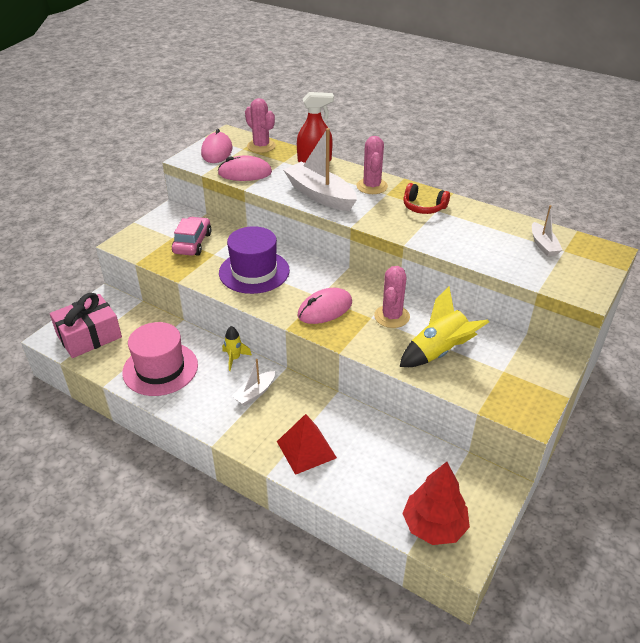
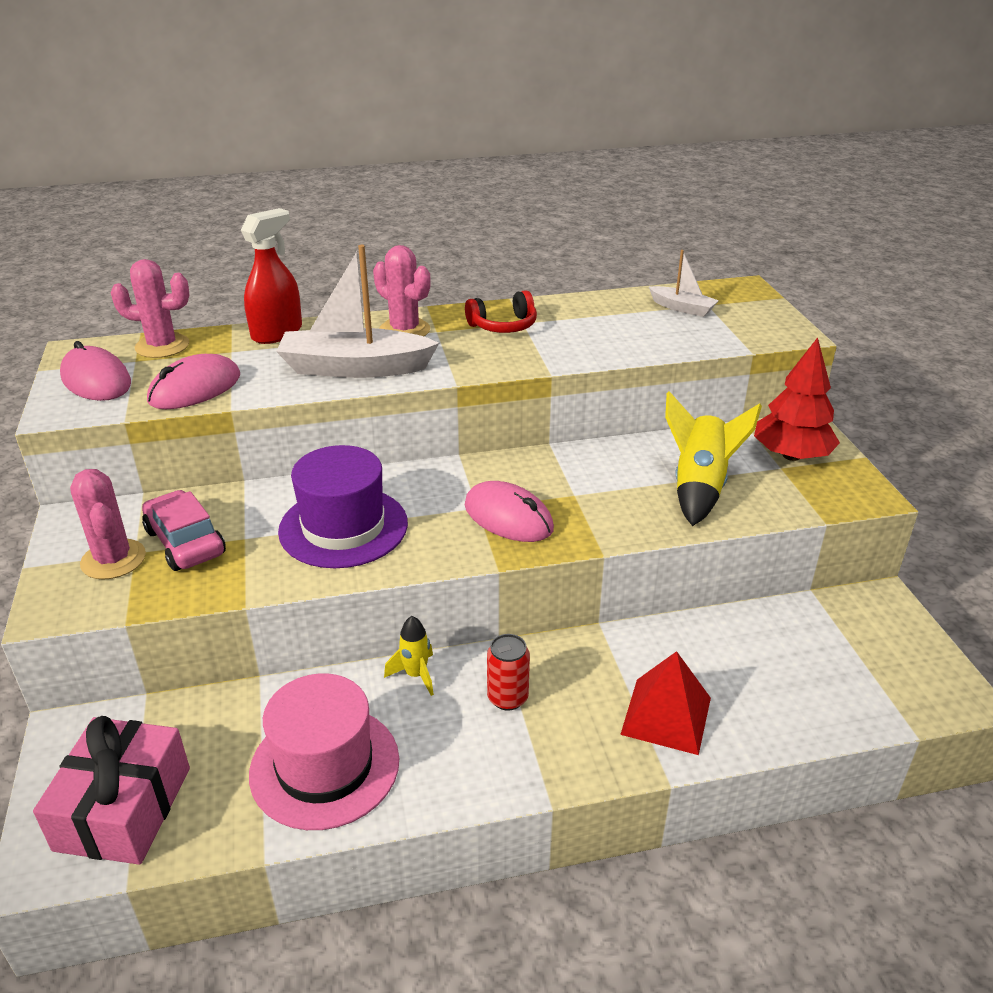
camera: 45 degrees left, 5 degrees down
white boat [232,359,275,406] -> red can [487,634,530,711]
pink mouse [298,288,352,324] -> pink mouse turned 60 degrees counterclockwise [465,481,554,542]
pink cactus [374,266,410,328] -> pink cactus moved to [70,469,146,580]
red tree [402,462,470,545] -> red tree moved to [754,337,840,461]

